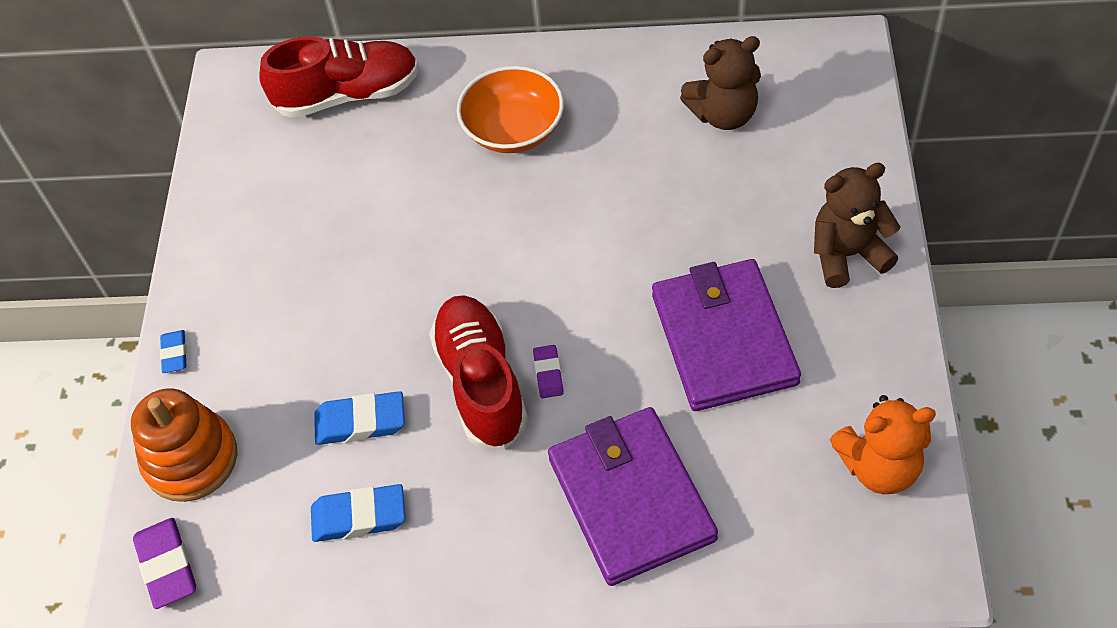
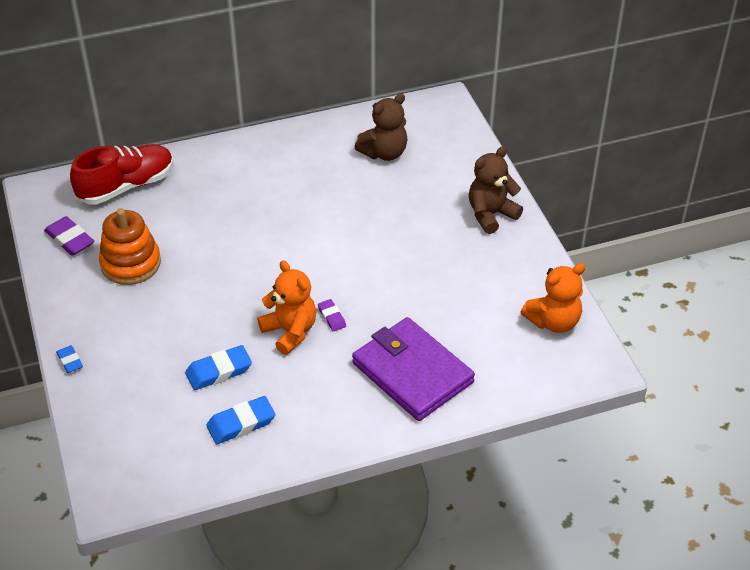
camera: 25 degrees left, 10 degrees down
orange stacking toy [131,389,237,502] -> orange stacking toy moved to [99,208,161,285]
purple eraser [133,518,196,609] -> purple eraser moved to [44,216,95,256]
red shoe [429,295,528,450] -> orange teddy bear [257,260,316,355]
orange bowl [457,66,564,153] -> none
purple wallet [652,259,801,411] -> none

